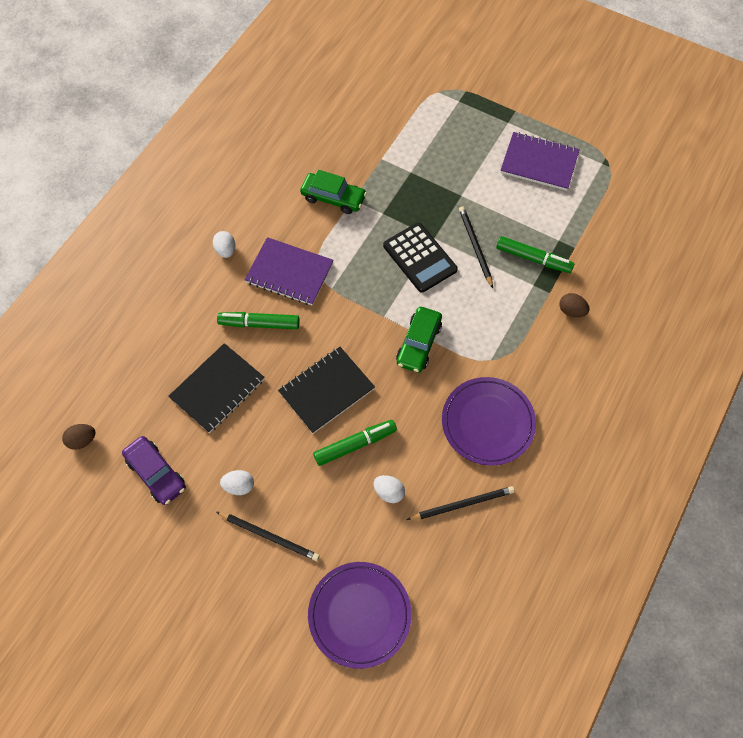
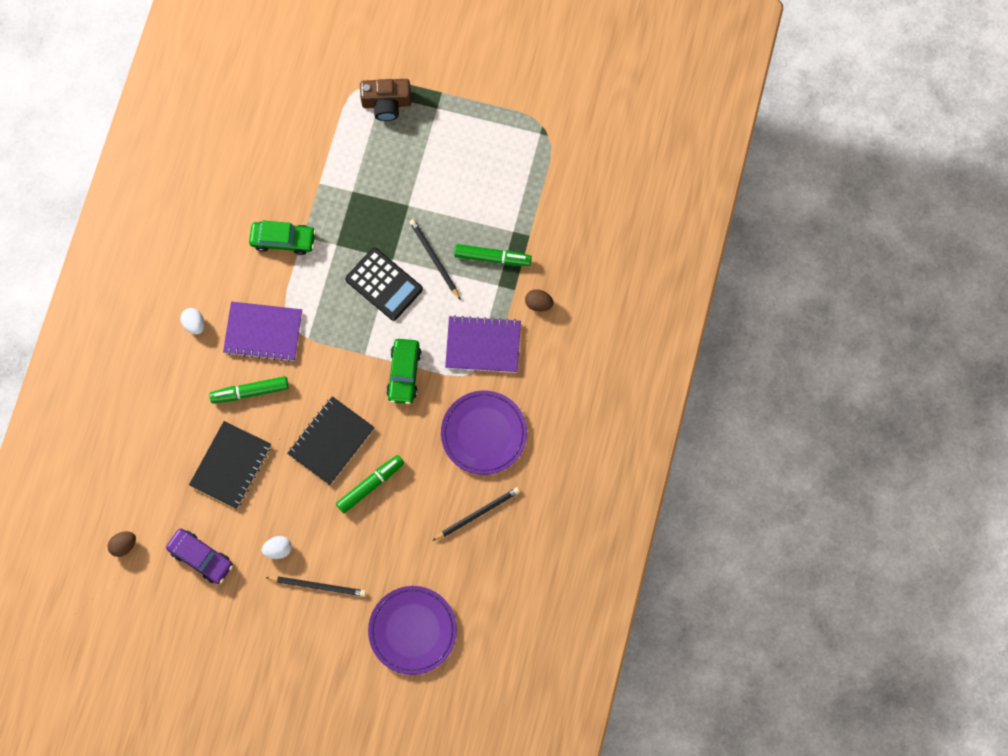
camera: 15 degrees left, 10 degrees up
white egg [374,475,405,503] -> none
purple notebook [500,132,580,191] -> purple notebook moved to [445,315,521,373]
none -> brown camera [360,79,411,121]

